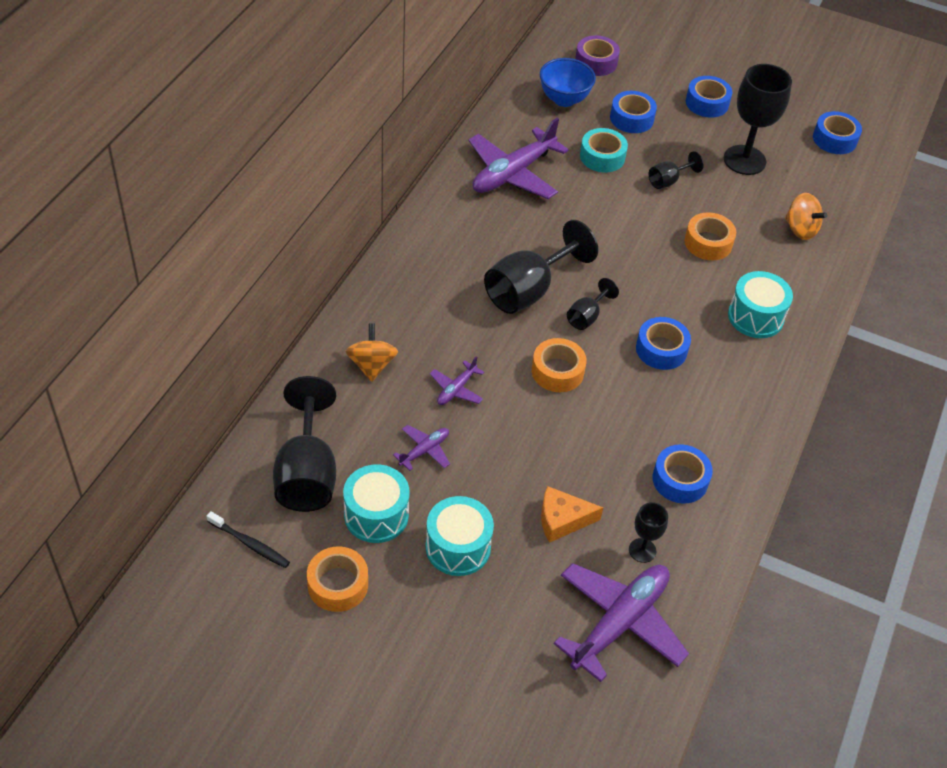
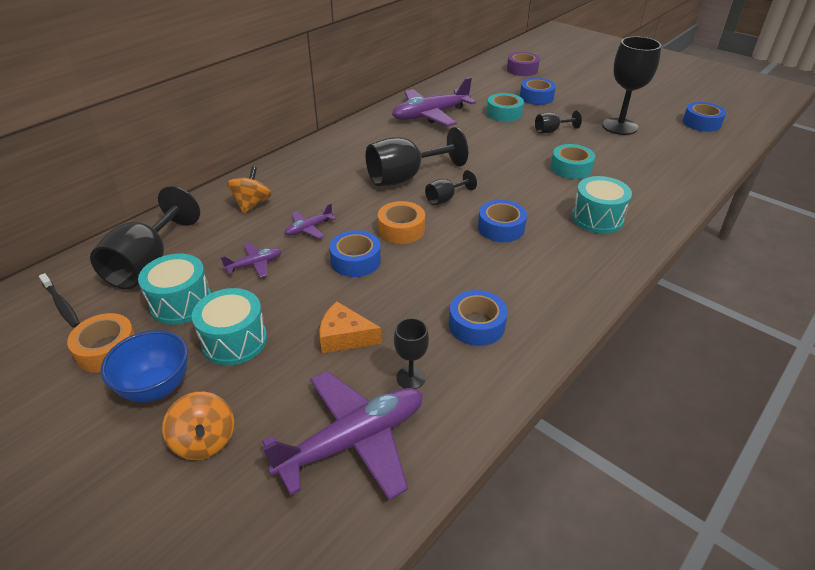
camera: 20 degrees right, 10 degrees down
blue bowl [540,58,596,107] -> blue bowl moved to [101,330,188,402]
orange tape [684,212,736,260] -> turquoise tape [551,144,595,179]
blue tape [686,76,732,118] -> blue tape moved to [329,230,381,277]
orange spinning top [785,193,827,240] -> orange spinning top moved to [162,392,234,460]

